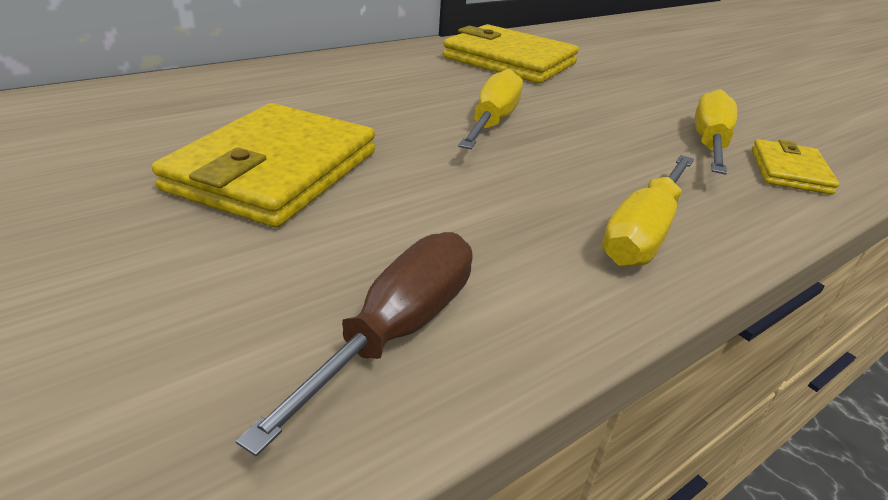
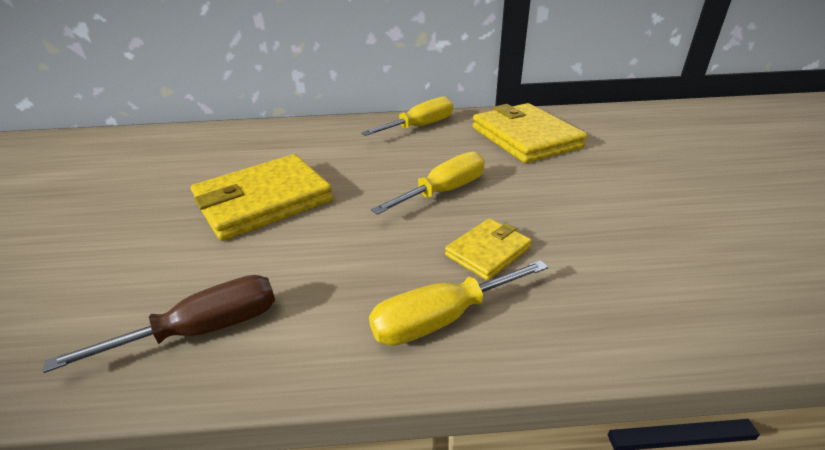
camera: 35 degrees right, 0 degrees up
yellow screwdriver [695,90,737,175] -> yellow screwdriver moved to [361,97,453,136]
yellow wallet [751,139,840,195] -> yellow wallet moved to [445,218,532,281]

